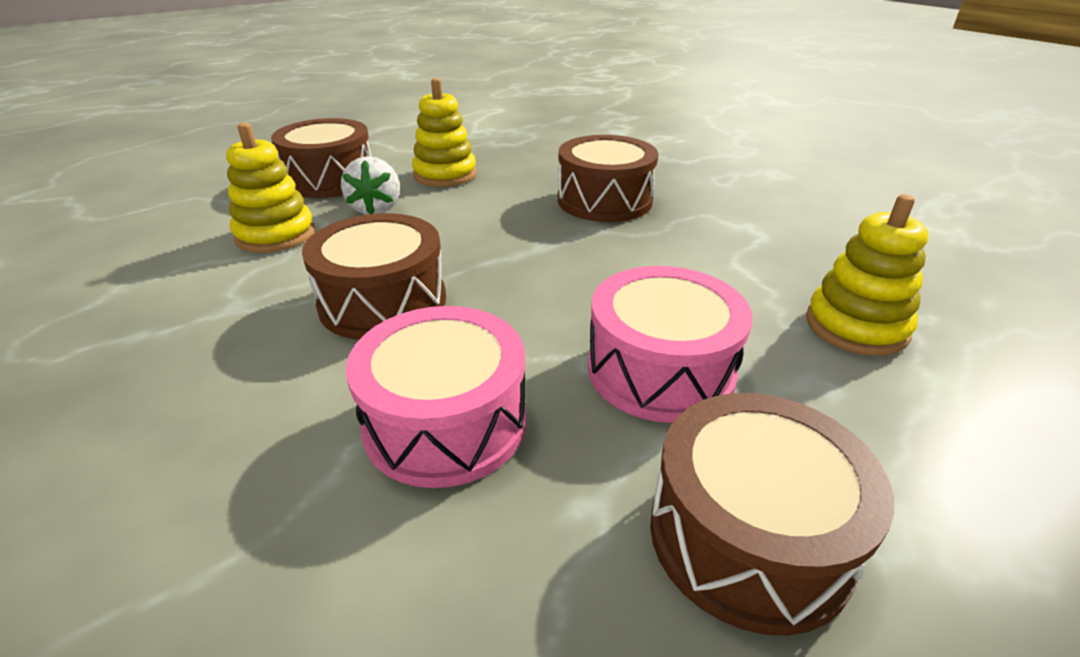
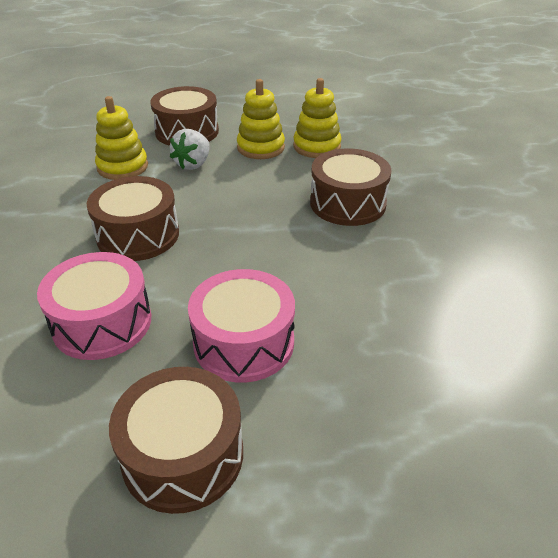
camera: 30 degrees right, 5 degrees up
yellow stacking toy [806,194,928,356] -> yellow stacking toy moved to [293,78,342,158]

